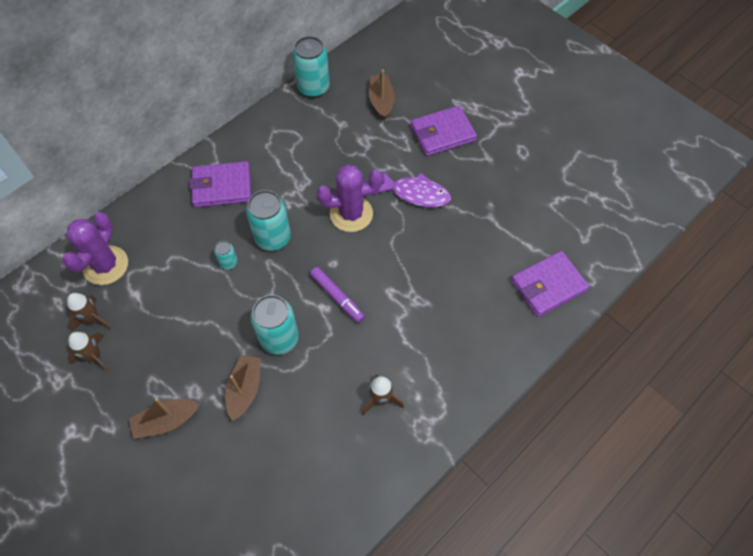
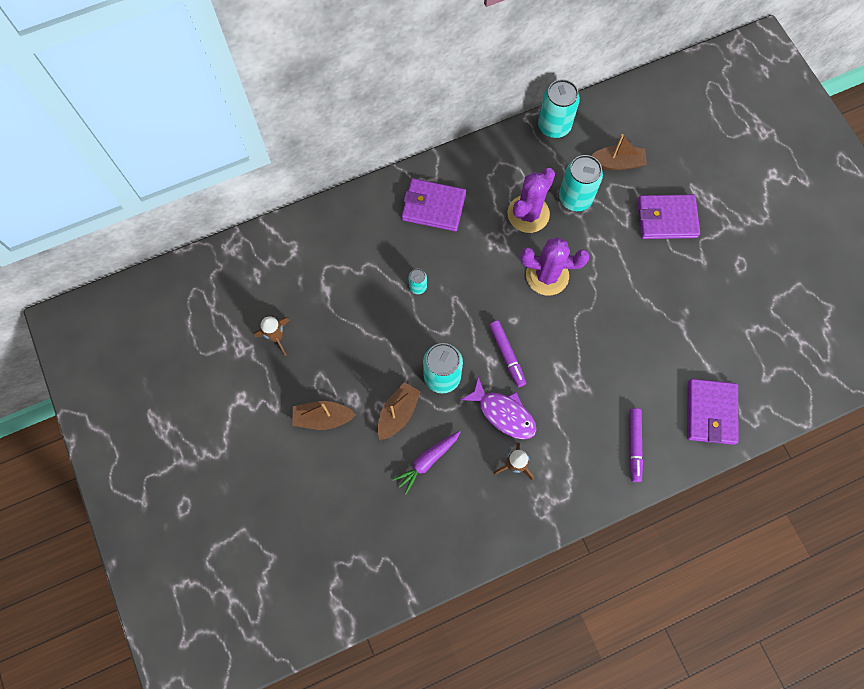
camera: 20 degrees right, 10 degrees up
purple cactus [62,212,128,285] -> purple cactus moved to [507,168,555,233]
brown rocket [67,293,112,332] -> none
turquoise can [246,190,291,251] -> turquoise can moved to [559,155,603,211]
brown boat [369,69,395,121] -> brown boat turned 75 degrees clockwise [591,134,647,170]
purple fish [375,171,451,208] -> purple fish moved to [461,377,537,440]
purple wallet [511,251,589,317] -> purple wallet turned 75 degrees counterclockwise [687,379,738,445]
none -> purple carrot [392,431,460,494]
none -> purple marker [629,408,643,482]

